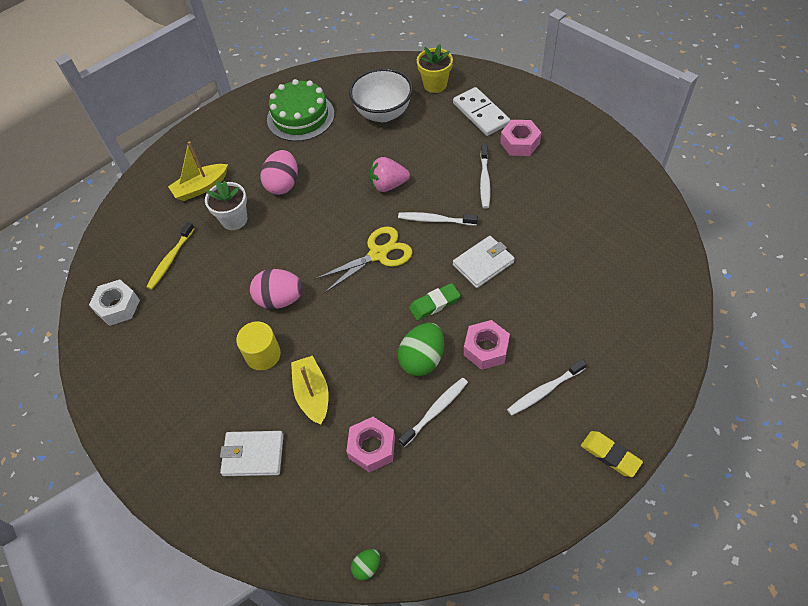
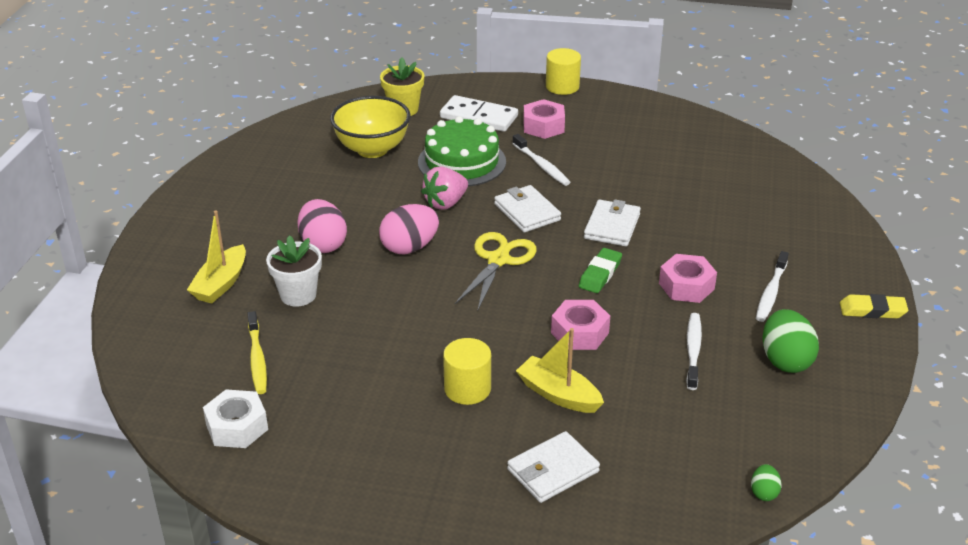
camera: 40 degrees left, 20 degrees down
pink egg [250,269,303,309] -> pink egg moved to [379,204,439,255]
green cake [267,79,335,141] -> green cake moved to [418,116,506,186]
pink nut [346,417,395,473] -> pink nut moved to [551,300,610,350]
white bowl [349,68,413,122] -> yellow bowl [330,96,410,158]
white toothbrush [398,212,478,226] -> white wallet [494,185,561,232]
green egg [398,323,444,376] -> green egg moved to [763,309,819,373]
none -> yellow cylinder [546,48,581,95]

